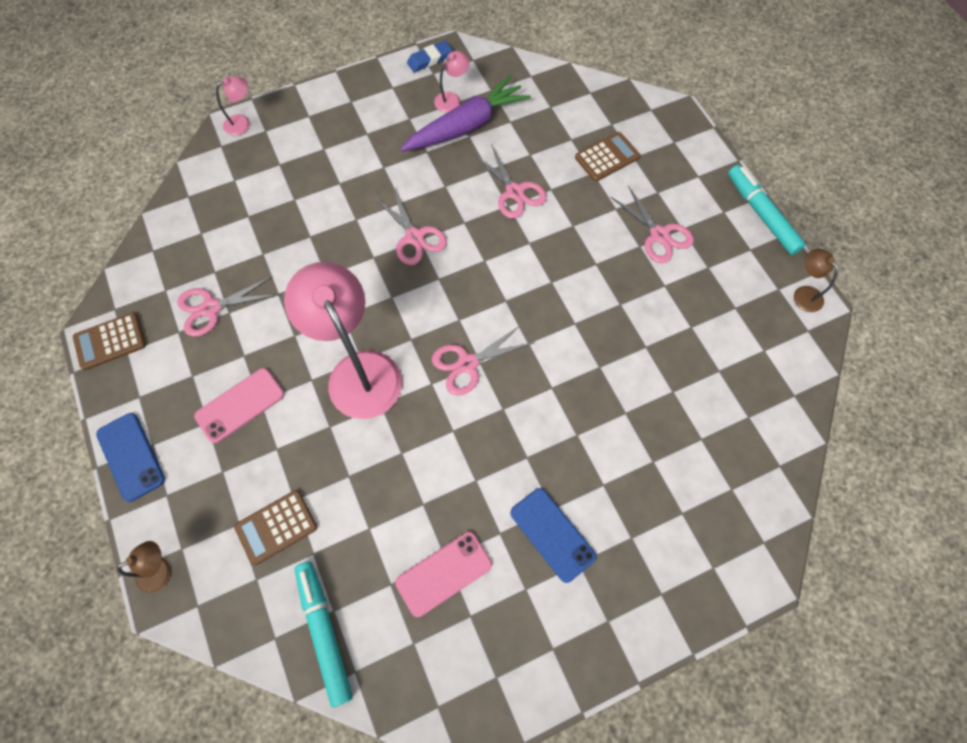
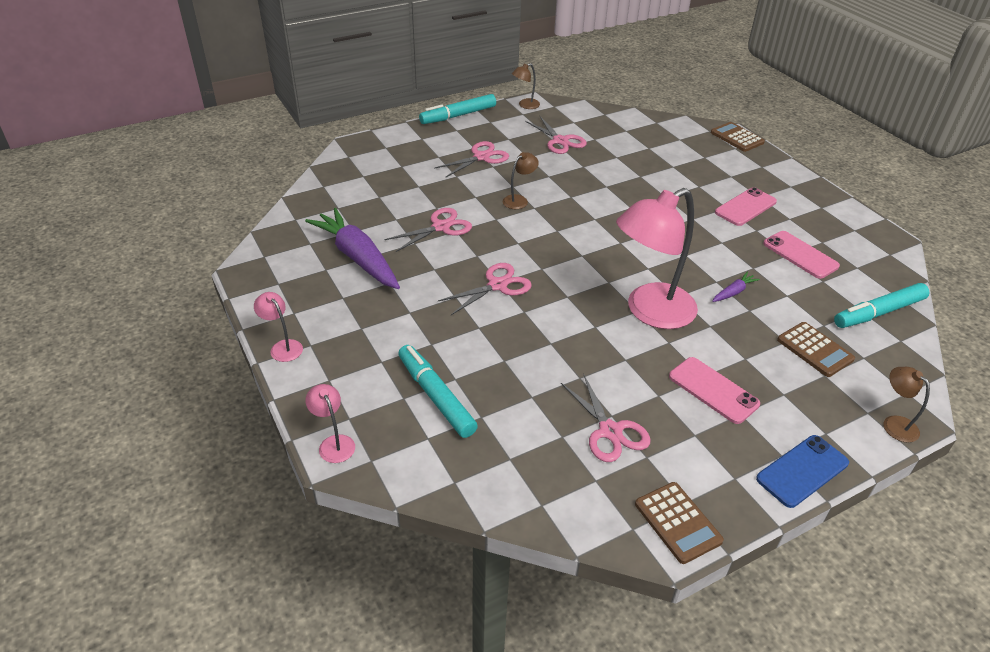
camera: 95 degrees left, 25 degrees down
blue eraser [407,41,453,72] -> none
pink scissors [432,324,534,396] -> pink scissors moved to [525,116,587,154]
pink lamp [434,51,470,112] -> pink lamp moved to [254,292,303,362]
blue phone [510,488,597,583] -> pink phone [715,187,777,226]
brown calculator [575,132,640,182] -> brown calculator moved to [711,122,765,152]
none -> turquoise marker [398,345,478,438]
none -> brown lamp [502,152,539,209]
none -> purple carrot [712,272,760,302]

